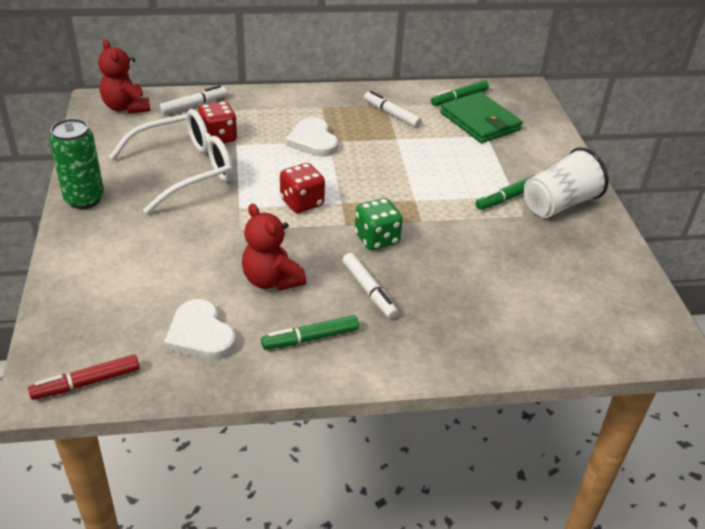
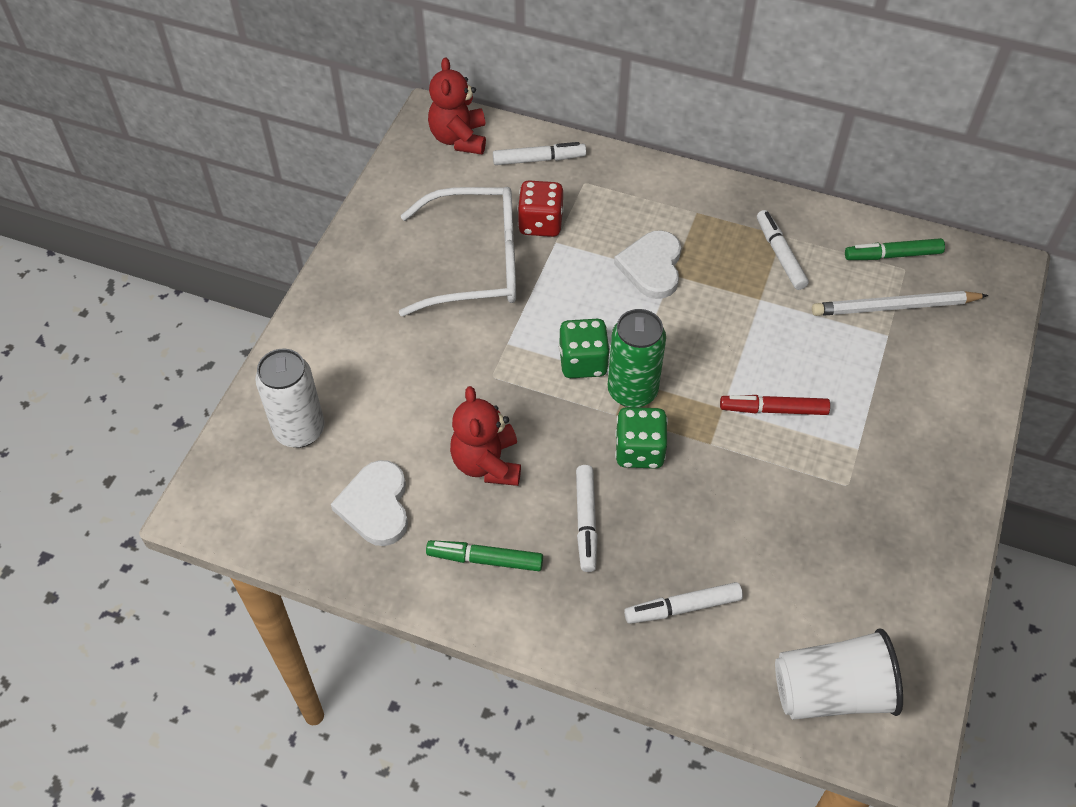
camera: 30 degrees right, 15 degrees up
red marker [28,354,140,400] -> red marker moved to [720,395,830,415]
green can [49,119,104,209] -> green can moved to [608,309,666,407]
red dice [280,163,325,213] -> green dice [559,319,610,378]
green wallet [440,92,523,143] -> white pencil [812,291,988,316]
green marker [476,175,535,210] -> none
white cup [524,147,608,218] -> white cup moved to [775,628,903,720]
none -> white can [255,349,325,448]
none -> white marker [624,582,743,624]

